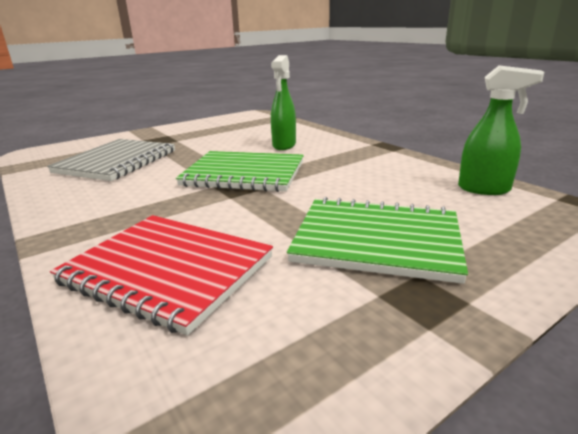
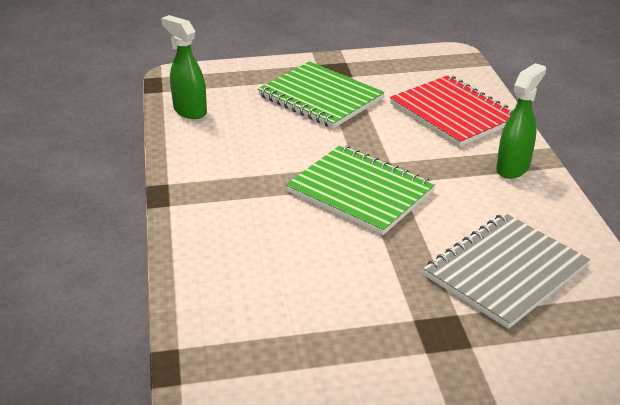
camera: 155 degrees left, 10 degrees up
green spray bottle [271,55,296,150] -> green spray bottle moved to [496,63,546,179]

